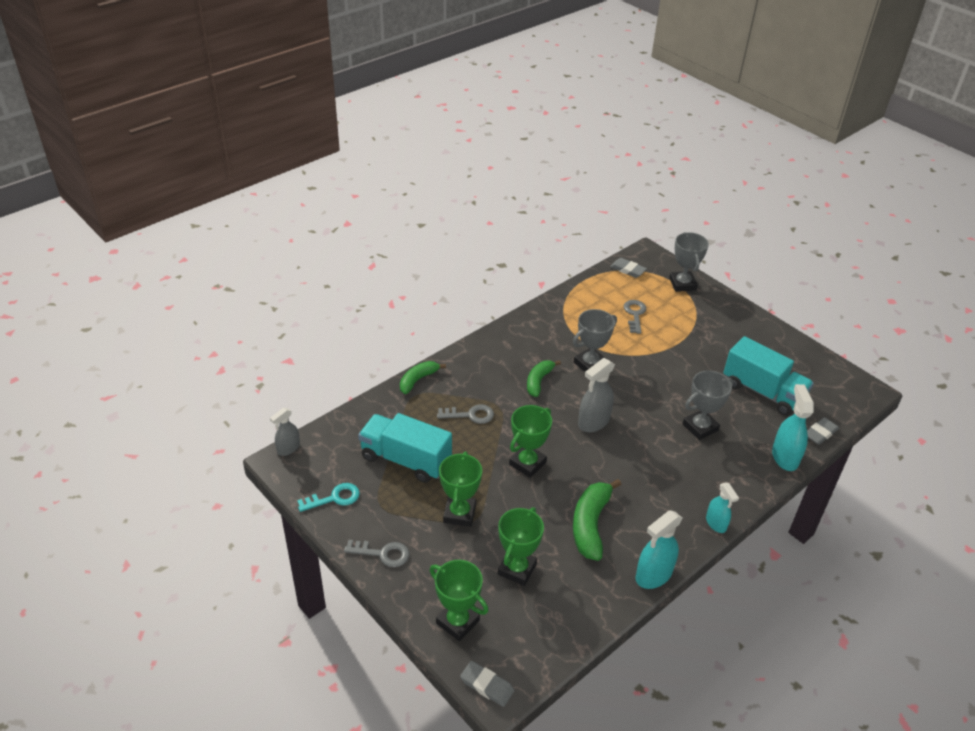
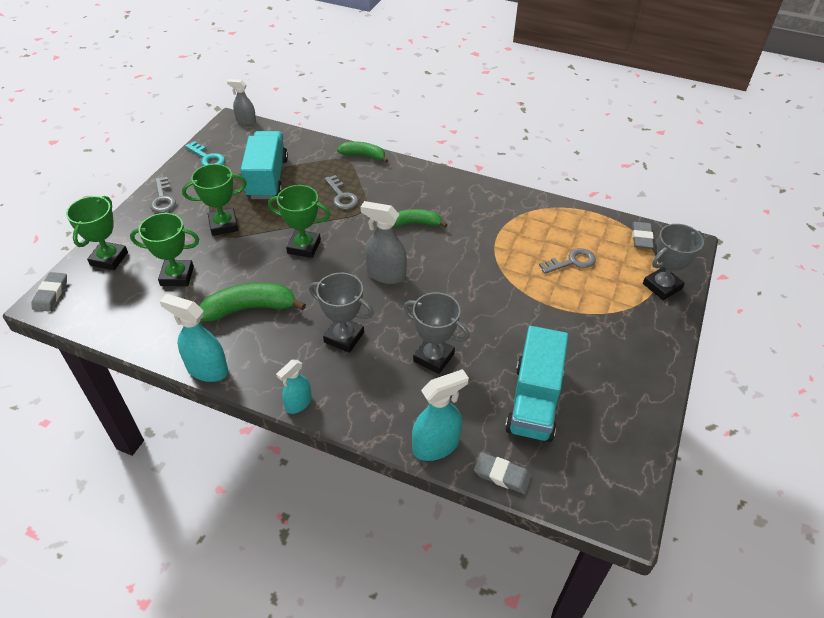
camera: 65 degrees right, 5 degrees up
grey trophy [573,309,617,372] -> grey trophy moved to [309,272,374,353]

